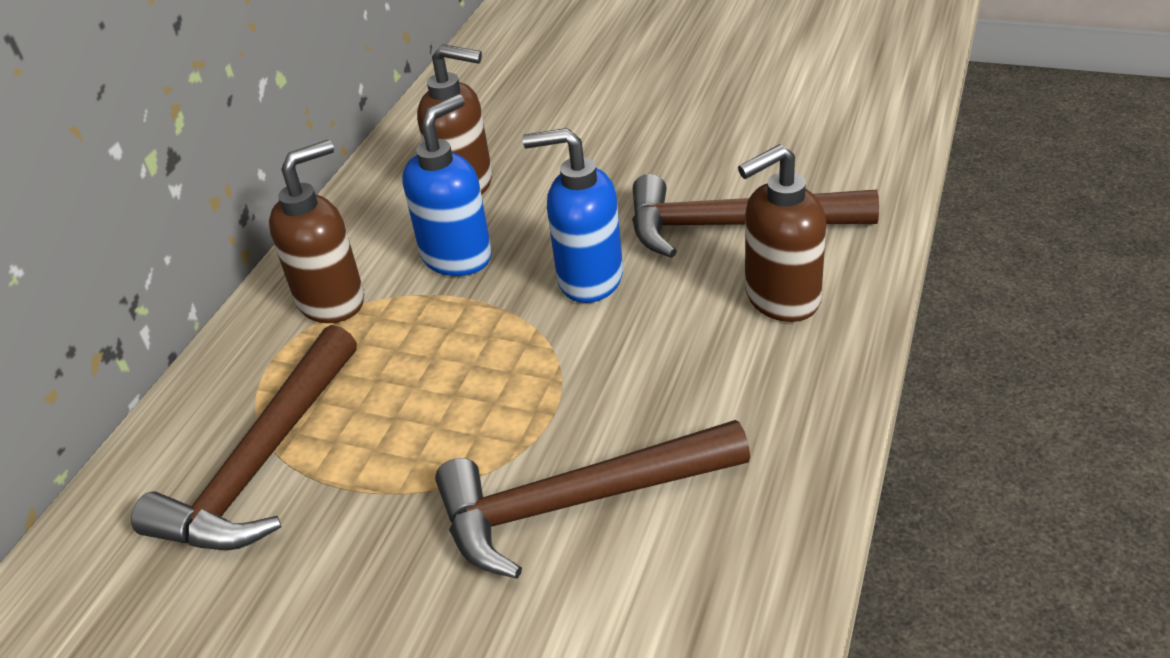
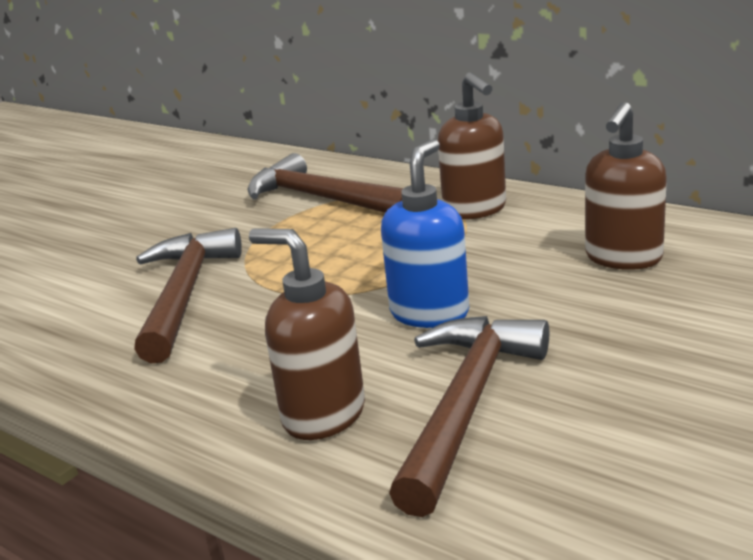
camera: 105 degrees right, 15 degrees down
blue soap dispenser [402,94,492,276] -> none
brown soap dispenser [738,144,826,322] -> brown soap dispenser turned 45 degrees counterclockwise [249,228,365,440]

